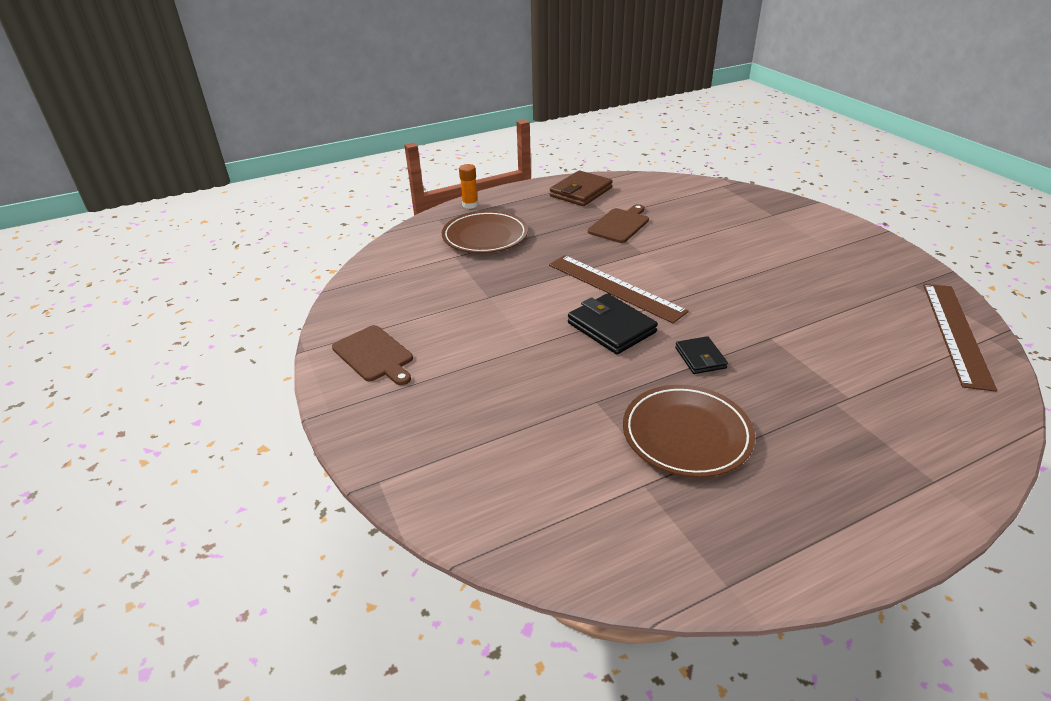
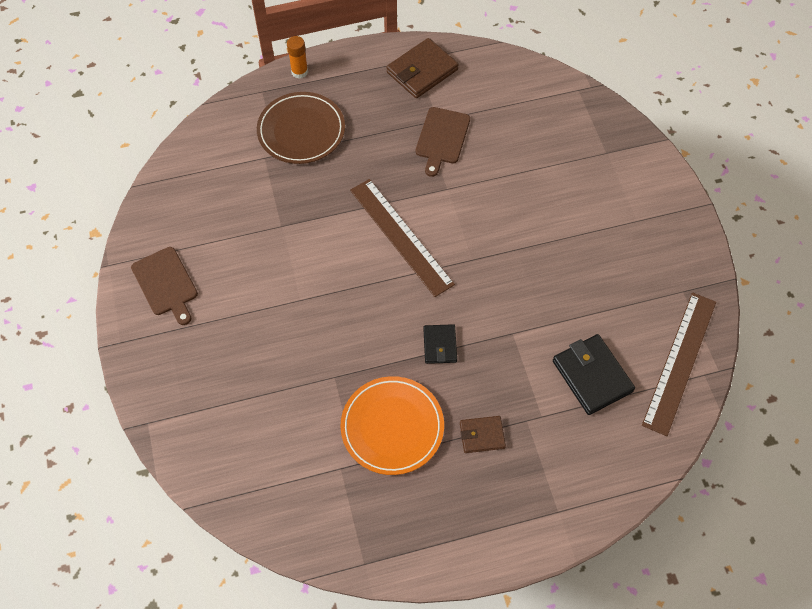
camera: 10 degrees right, 25 degrees up
black wallet [568,293,658,354] -> black wallet moved to [553,334,635,415]
brown cutting board [588,204,649,243] -> brown cutting board turned 150 degrees clockwise [416,107,470,177]
brown plate [623,385,755,477] -> orange plate [341,376,444,475]
none -> brown wallet [460,416,506,453]

